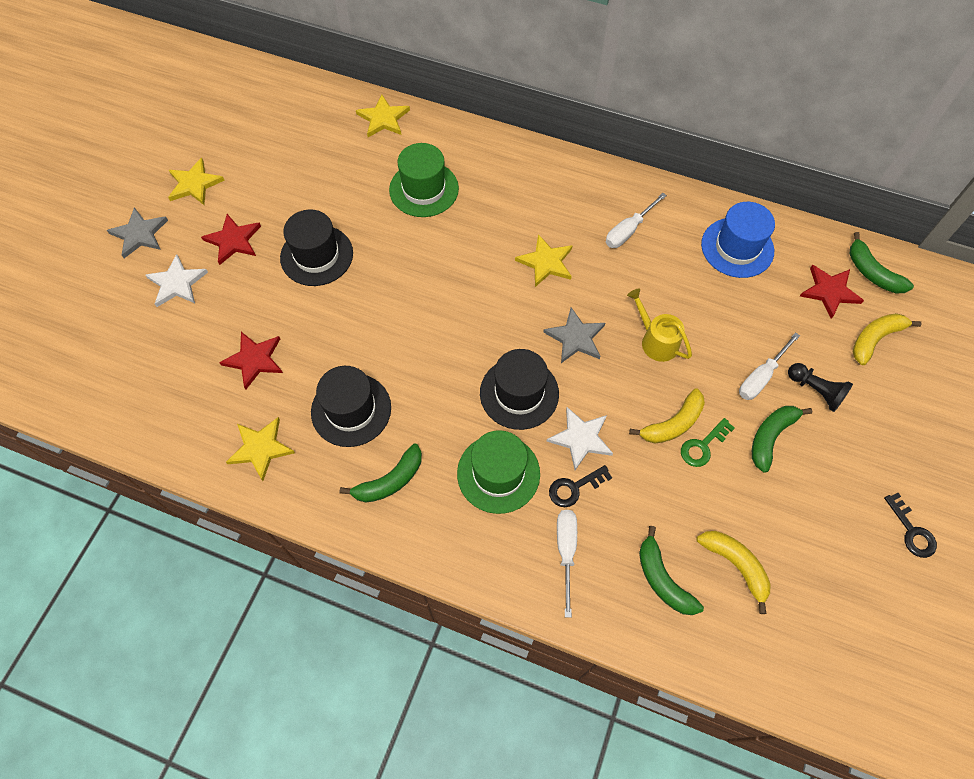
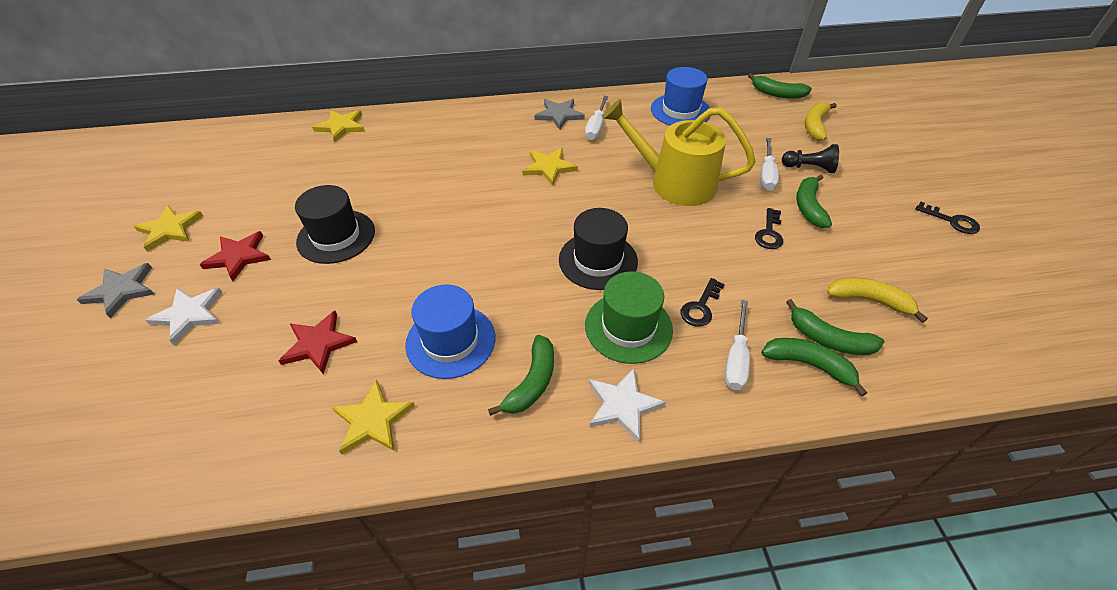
camera: 30 degrees left, 15 degrees down
black hat [311,366,391,447] -> blue hat [405,285,495,379]
green hat [389,143,459,217] -> none
grey star [543,307,605,363] -> grey star moved to [535,99,585,130]
white star [546,407,613,470] -> white star moved to [589,368,666,442]
white screwdriver [557,510,577,618] -> white screwdriver turned 135 degrees counterclockwise [724,300,750,390]
yellow watering can [627,288,692,362] -> yellow watering can [602,99,756,206], size x1.89
yellow banana [629,388,705,444] -> none
green key [681,418,735,467] -> black key [755,208,783,249]
red star [800,265,864,319] -> none
none -> green banana [761,338,867,396]

